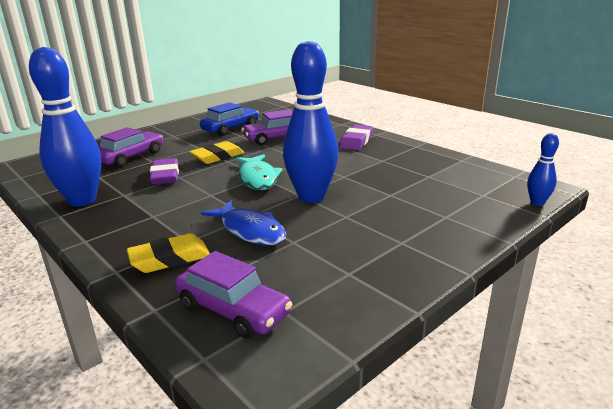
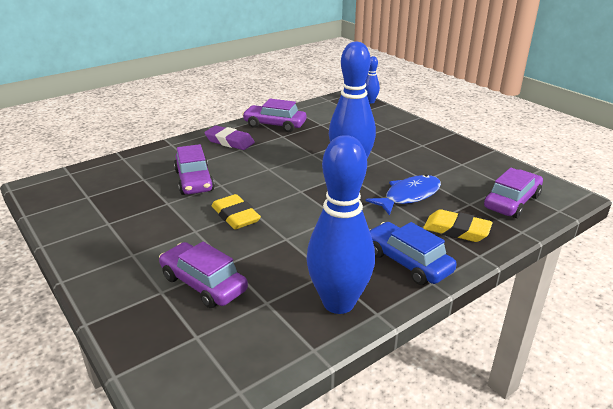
camera: 85 degrees left, 5 degrees up
yellow eraser [127,233,210,273] -> yellow eraser turned 45 degrees counterclockwise [423,209,493,242]
purple eraser [149,158,179,185] -> none
blue car [200,102,259,136] -> blue car moved to [369,222,457,285]
turquoise fish [235,154,283,190] -> none
none -> purple car [242,99,306,132]

